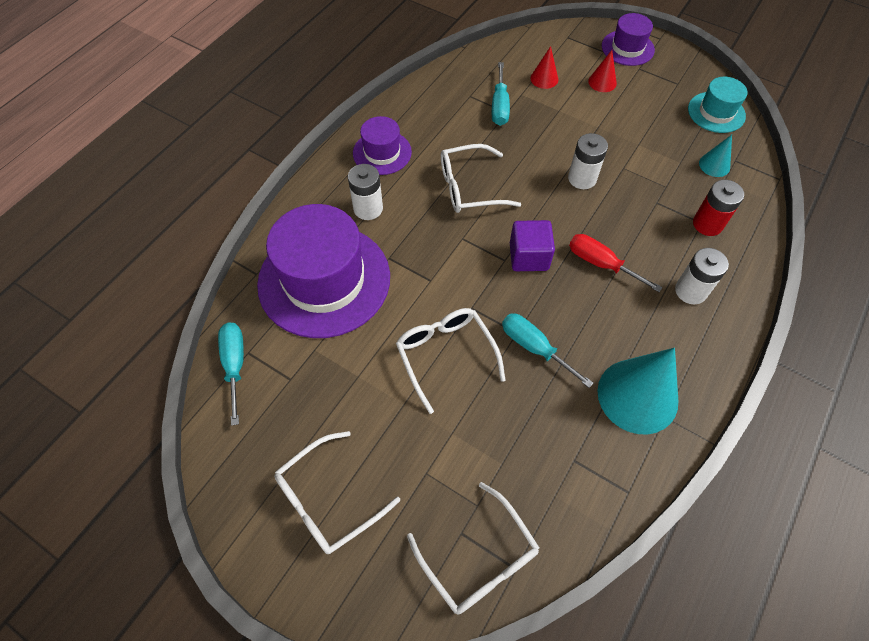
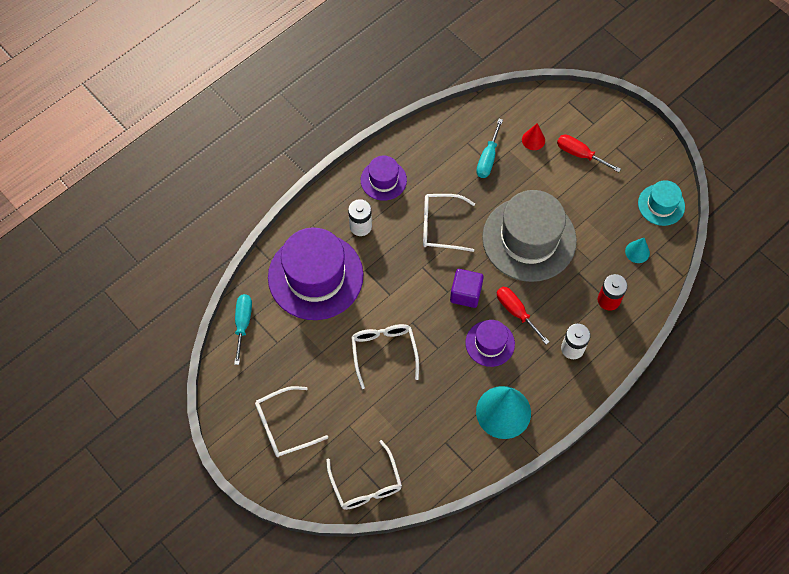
camera: 15 degrees right, 5 degrees up
turquoise screwdriver [502,314,593,388] -> none
white battery [568,133,608,189] -> grey hat [482,190,577,282]
red cone [588,50,617,92] -> red screwdriver [557,134,621,172]
purple hat [602,13,655,66] -> purple hat moved to [466,320,515,367]

